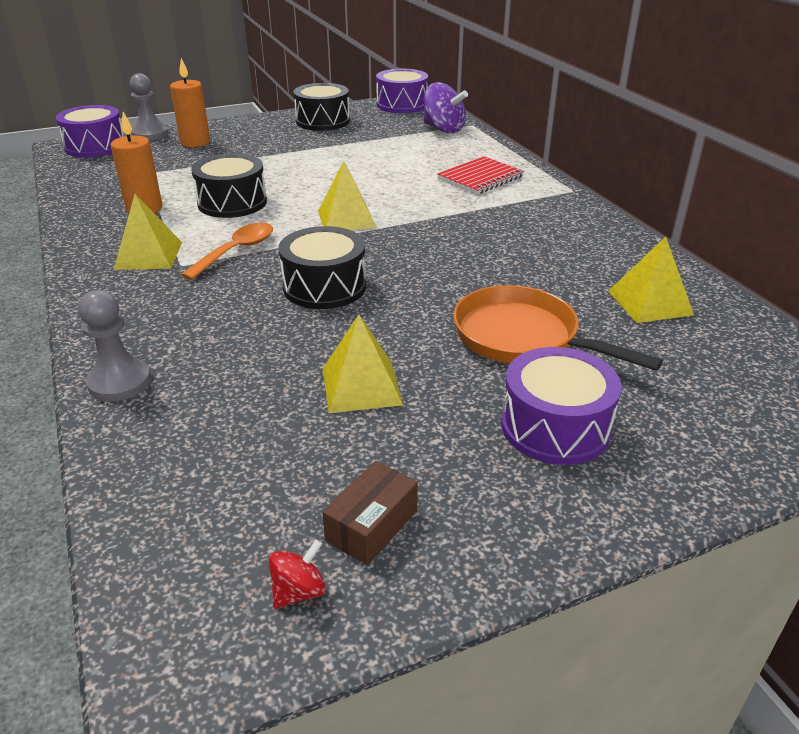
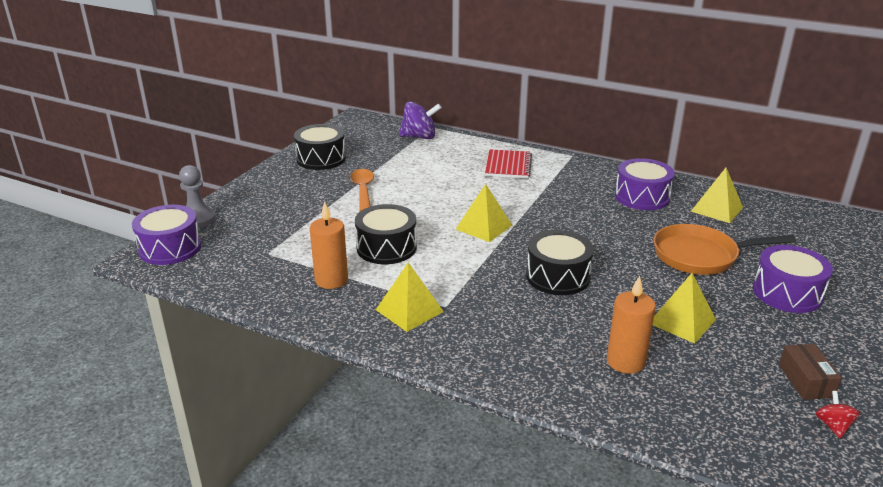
camera: 40 degrees left, 5 degrees down
grey pawn [78,290,151,402] -> none
orange candle [170,58,210,147] -> orange candle moved to [607,275,656,374]
orange spoon [181,223,273,280] -> orange spoon moved to [350,169,374,211]
purple drum [376,69,428,113] -> purple drum moved to [615,158,675,210]

